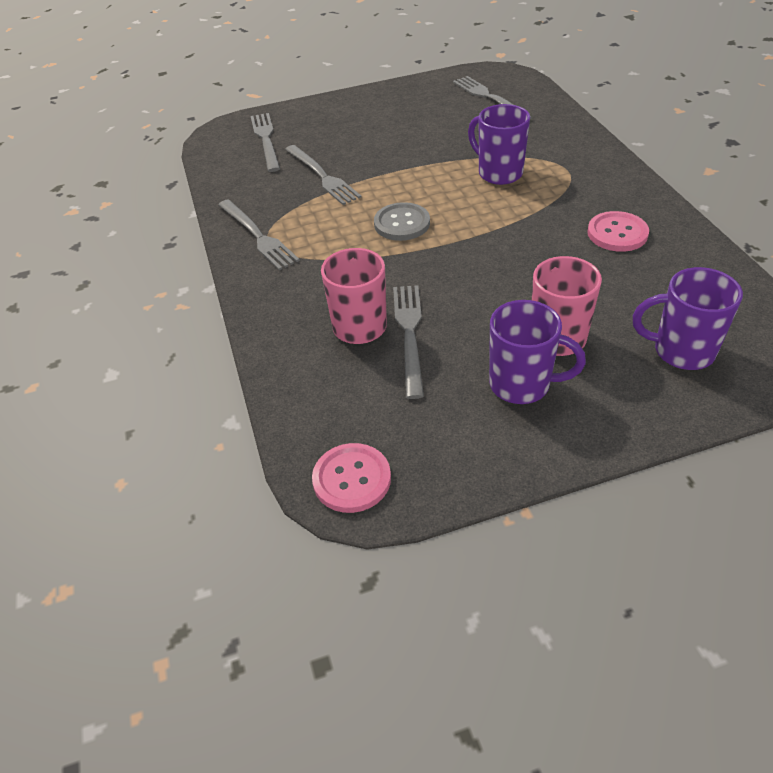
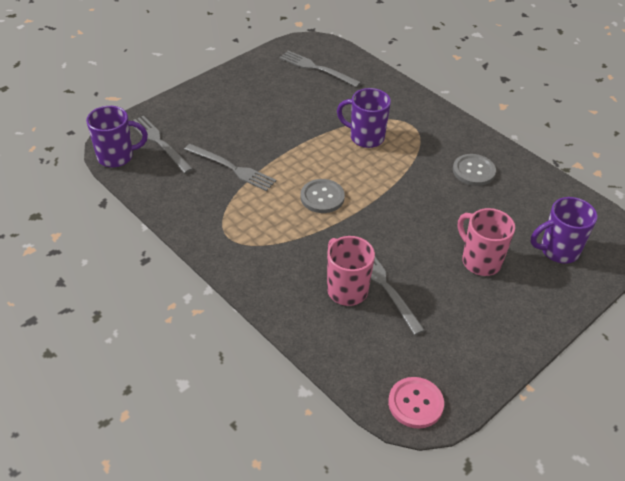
camera: 30 degrees left, 0 degrees up
grey fork [218,199,300,270] -> none
purple mug [489,300,586,404] -> purple mug moved to [86,106,148,168]
pink button [587,211,649,252] -> grey button [453,154,496,186]

